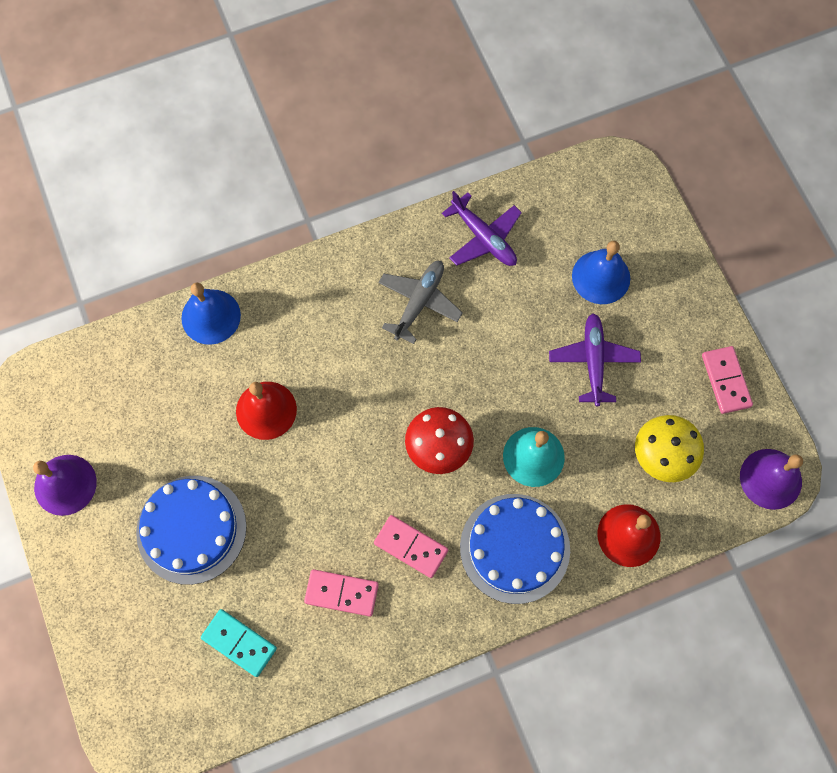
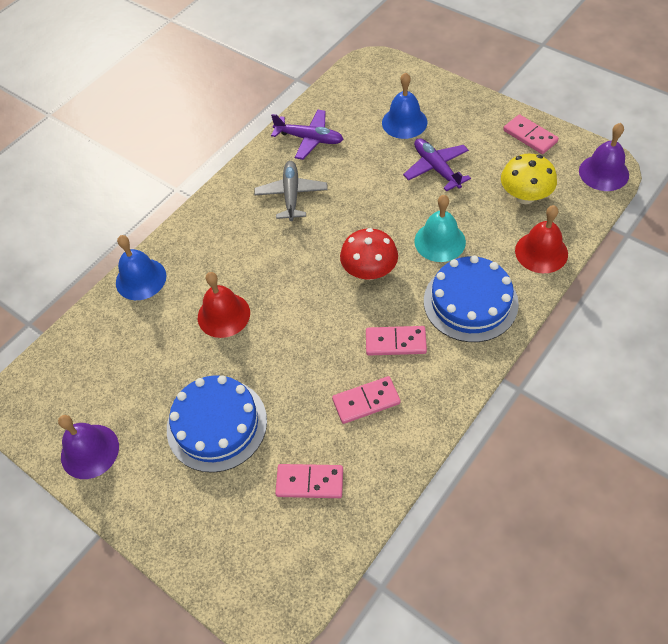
camera: 25 degrees left, 15 degrees down
turquoise domino [201,609,277,677] -> pink domino [275,464,343,498]

